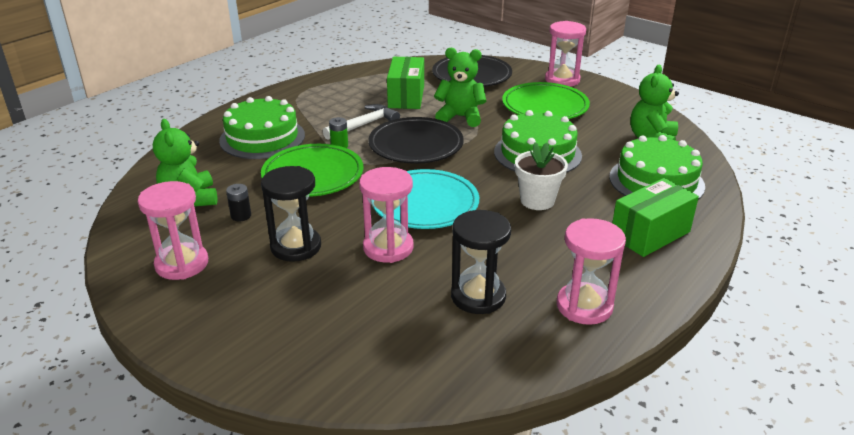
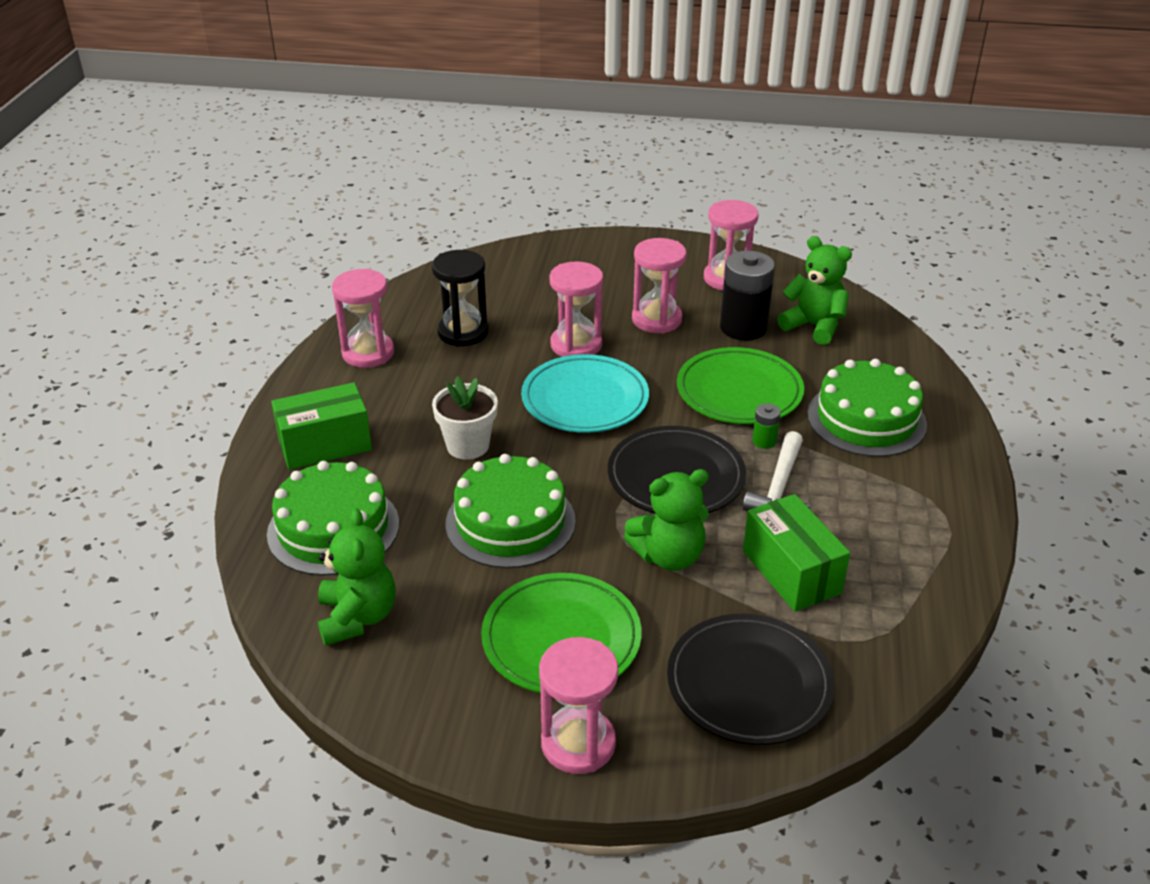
camera: 150 degrees right, 5 degrees up
black battery [226,184,251,221] -> black battery [720,251,775,341], size x2.19
black hourglass [261,166,321,262] -> pink hourglass [632,238,687,333]
green box [612,178,699,257] -> green box turned 45 degrees clockwise [271,382,372,470]

